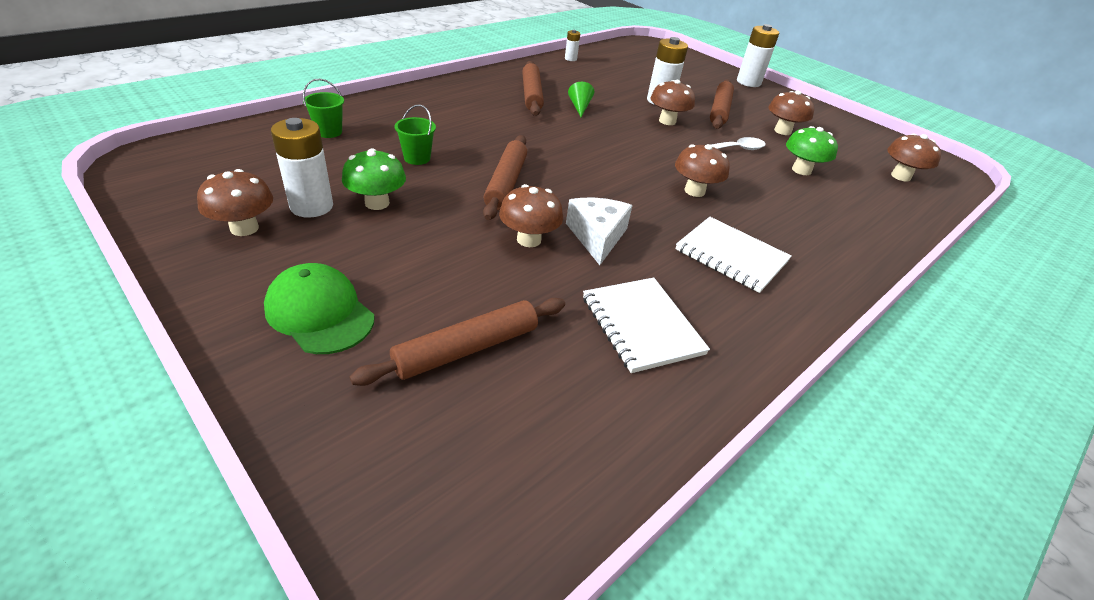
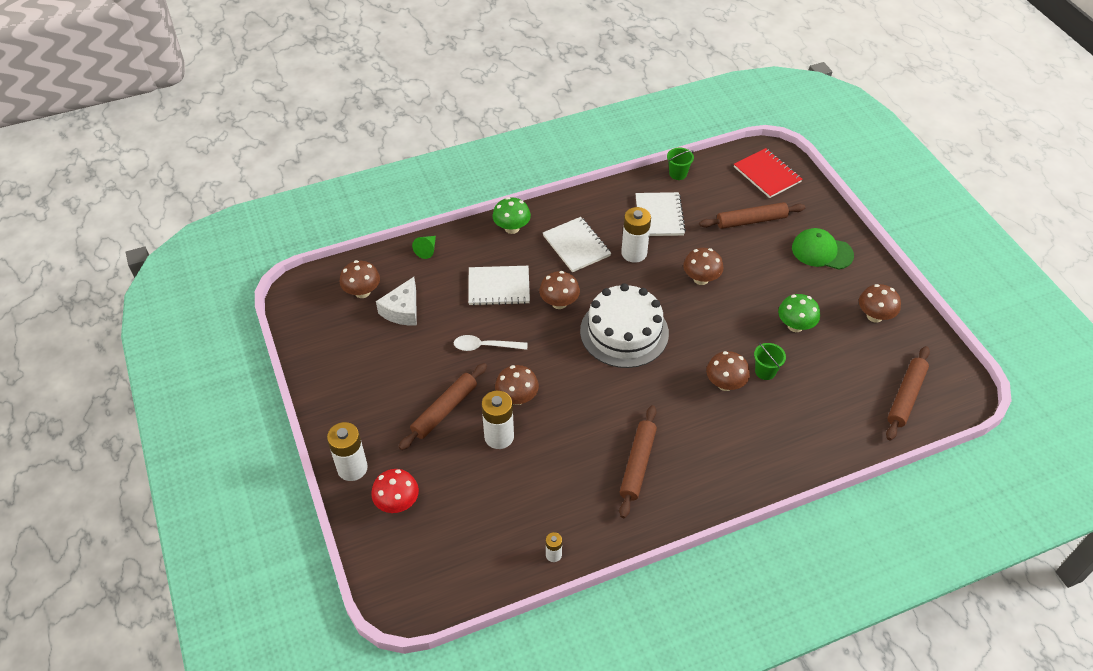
camera: 155 degrees left, 10 degrees up
green cap [264,263,375,354] -> green cap turned 135 degrees clockwise [792,228,854,269]
white battery [271,118,333,218] -> white battery moved to [621,207,651,263]
green bucket [303,79,344,138] -> green bucket moved to [667,148,694,180]
brown rolling pin [483,135,527,220] -> brown rolling pin moved to [886,346,930,440]
white cheese [566,198,633,265] -> white cheese moved to [376,277,417,325]
green cone [568,82,594,117] -> green cone moved to [412,236,436,259]
brown mushroom [769,91,814,135] -> brown mushroom moved to [706,351,750,391]
green mushroom [786,126,838,175] -> green mushroom moved to [492,197,531,234]
none -> red mushroom [371,469,419,513]
none -> white notebook [468,266,530,306]
none -> white cake [580,283,669,368]
none -> red notebook [734,148,802,198]

